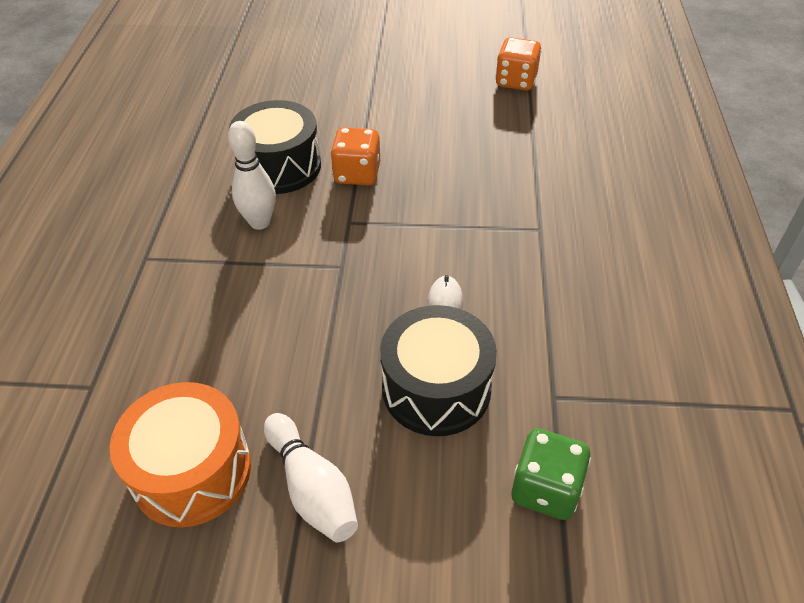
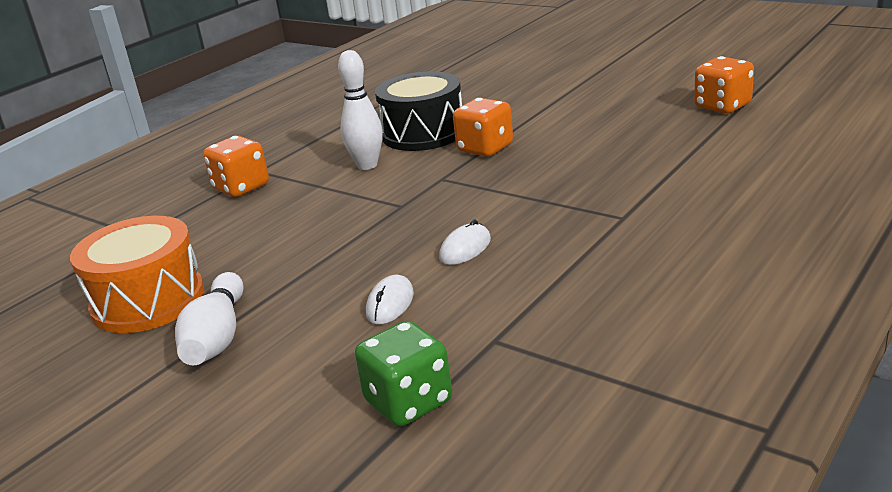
camera: 35 degrees right, 20 degrees down
black drum [380,305,497,436] -> white mouse [366,275,414,324]
none -> orange dice [203,136,269,197]

